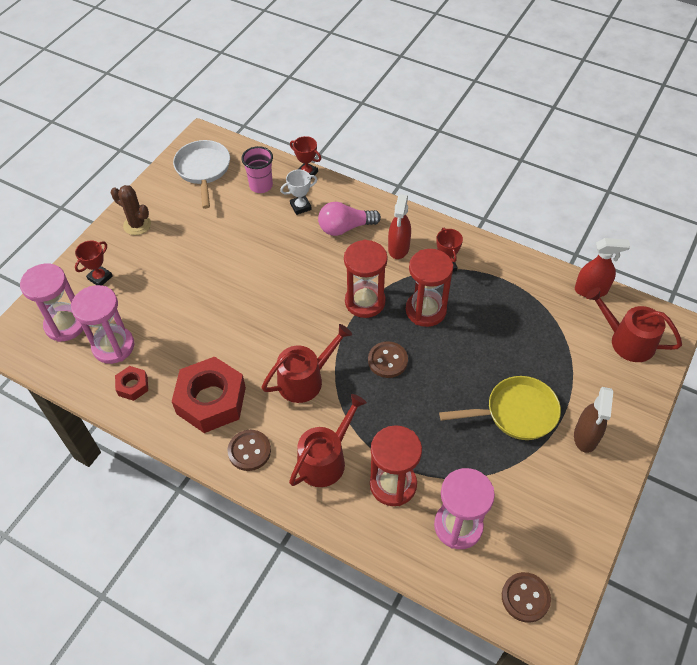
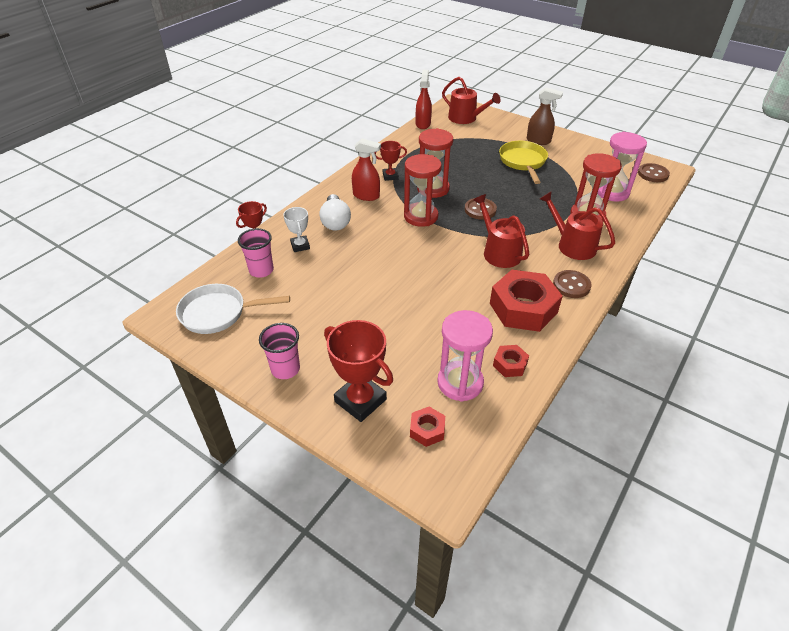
camera: 85 degrees left, 10 degrees down
pink hourglass [20,264,83,342] -> red nut [410,407,445,447]
red trophy [75,240,113,285] -> red trophy [324,320,393,422], size x1.76
brown cactus [111,185,151,235] -> pink cup [259,323,300,379]
pink light bulb [318,202,381,236] -> white light bulb [320,194,351,231]
red watering can [586,287,682,362] -> red watering can turned 90 degrees counterclockwise [442,77,501,124]

